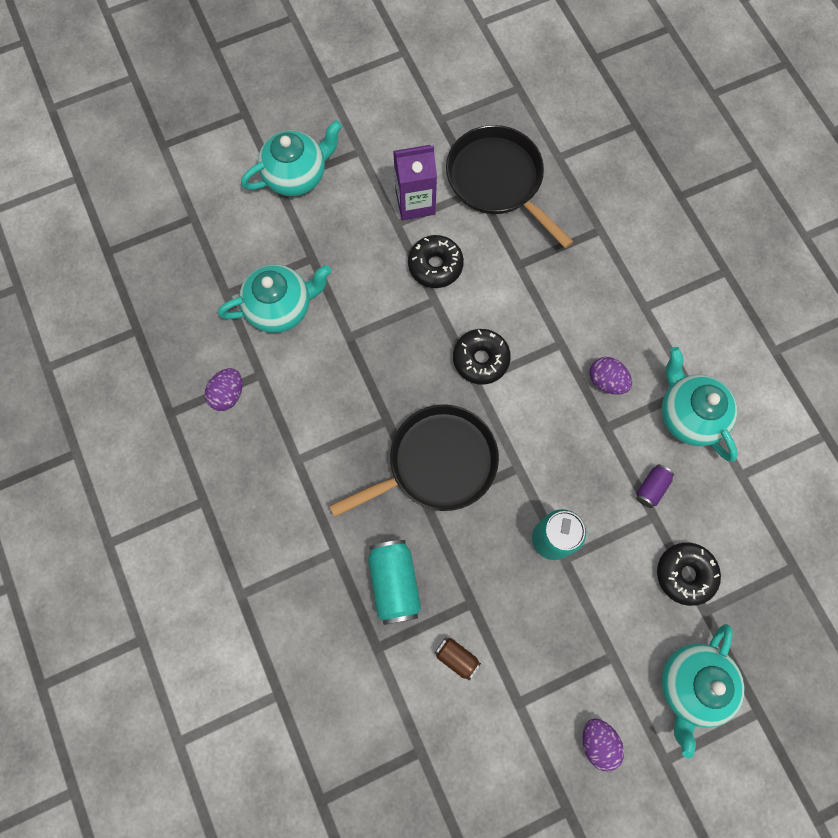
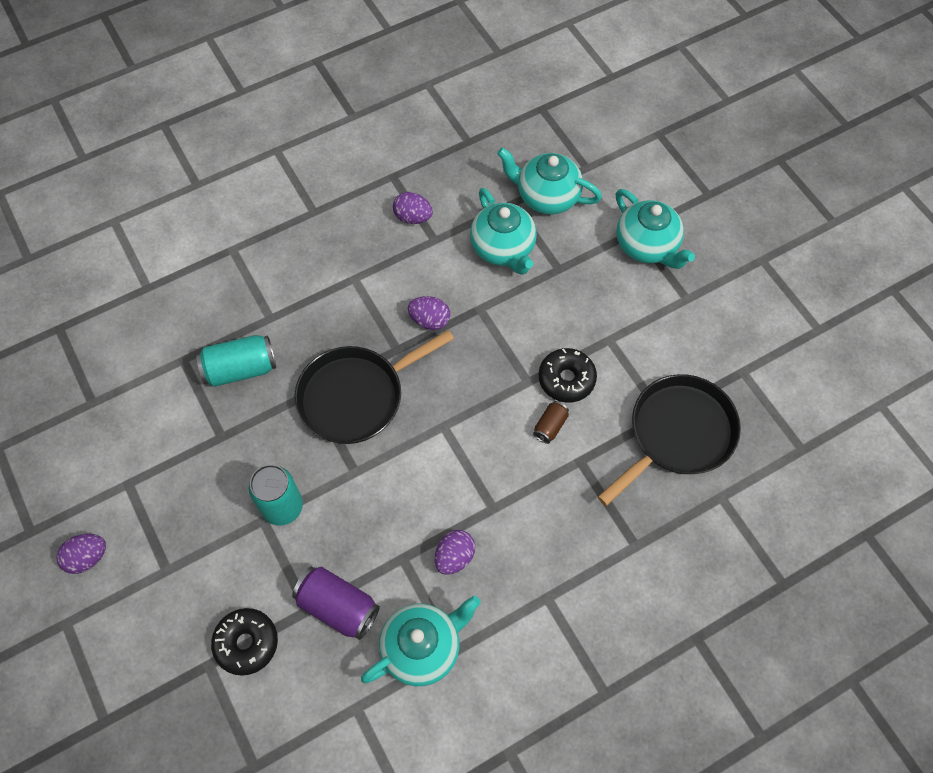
camera: 85 degrees right, 10 degrees down
black pan [329,405,499,517] -> black pan turned 90 degrees clockwise [294,330,454,444]
purple carton [393,145,437,220] -> none
brown can [435,637,481,680] -> brown can moved to [533,401,569,444]
black donut [453,329,511,385] -> none
purple can [636,464,674,508] -> purple can [292,567,380,640], size x1.83
turquoise teapot [661,624,744,758] -> turquoise teapot moved to [497,147,602,215]
none -> purple egg [408,296,450,330]

